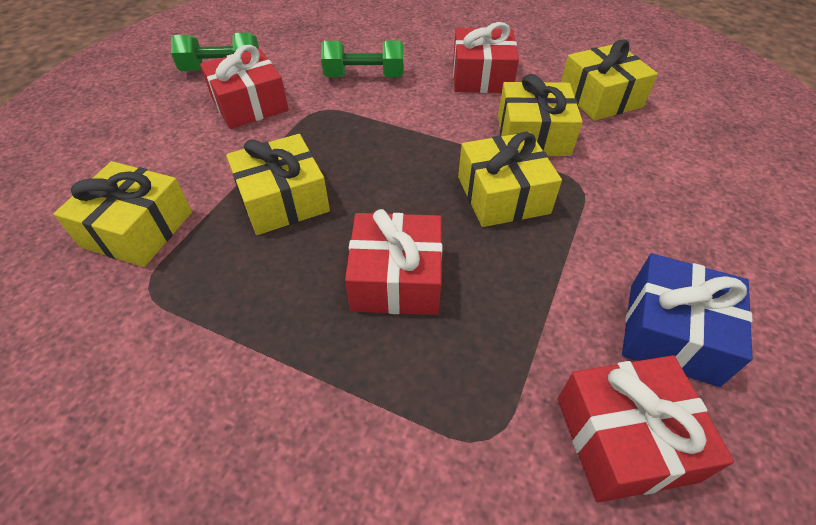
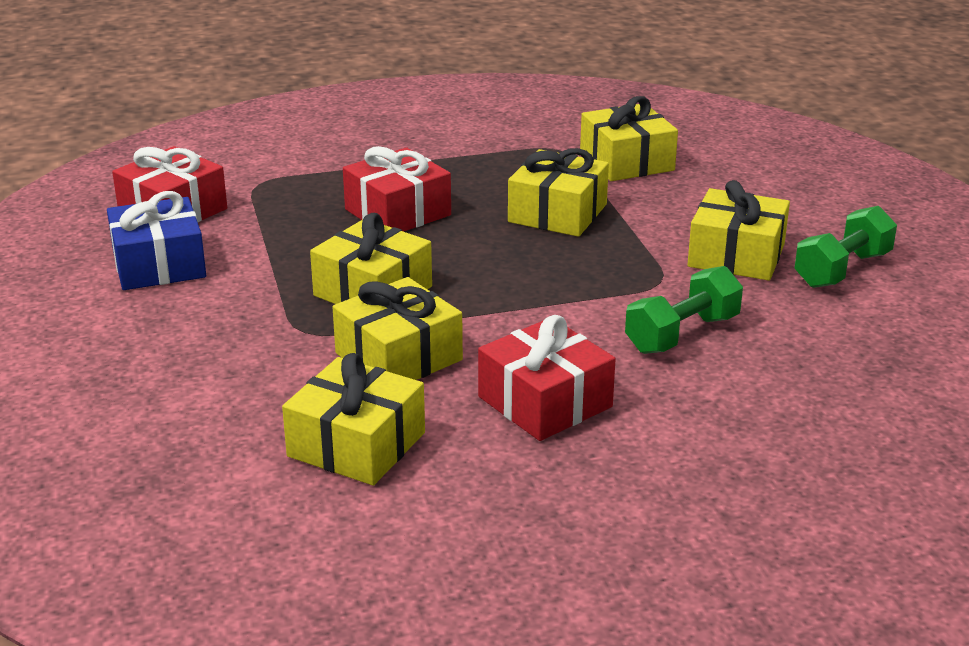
camera: 140 degrees right, 20 degrees down
red gift [200,45,289,129] -> yellow gift [687,180,790,281]

